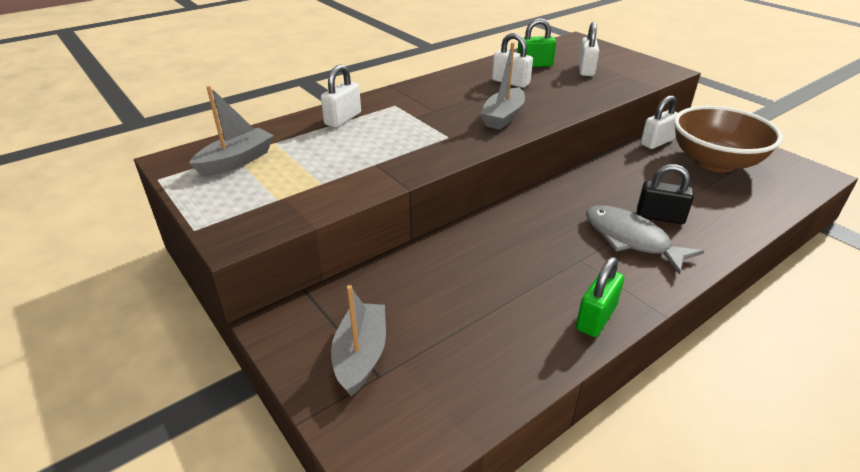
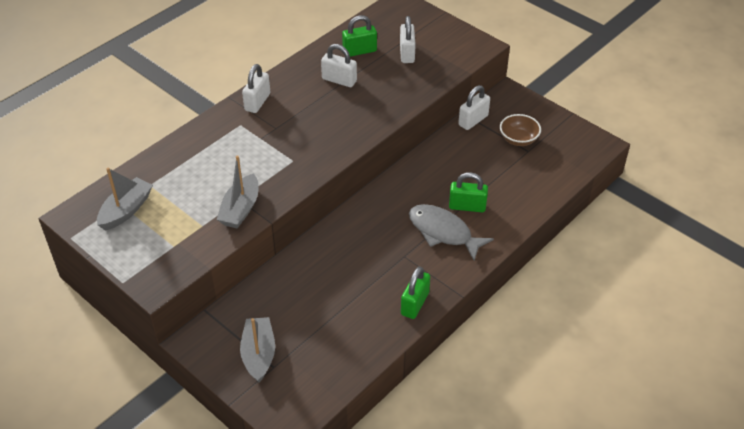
camera: 10 degrees left, 10 degrees up
white padlock [321,65,361,128] -> white padlock moved to [242,64,270,113]
grey boat [480,42,525,130] -> grey boat moved to [217,155,258,228]
black padlock [637,164,694,224] -> green padlock [449,172,488,212]
brown bowl [674,106,783,173] -> brown bowl [500,114,541,146], size x0.50

